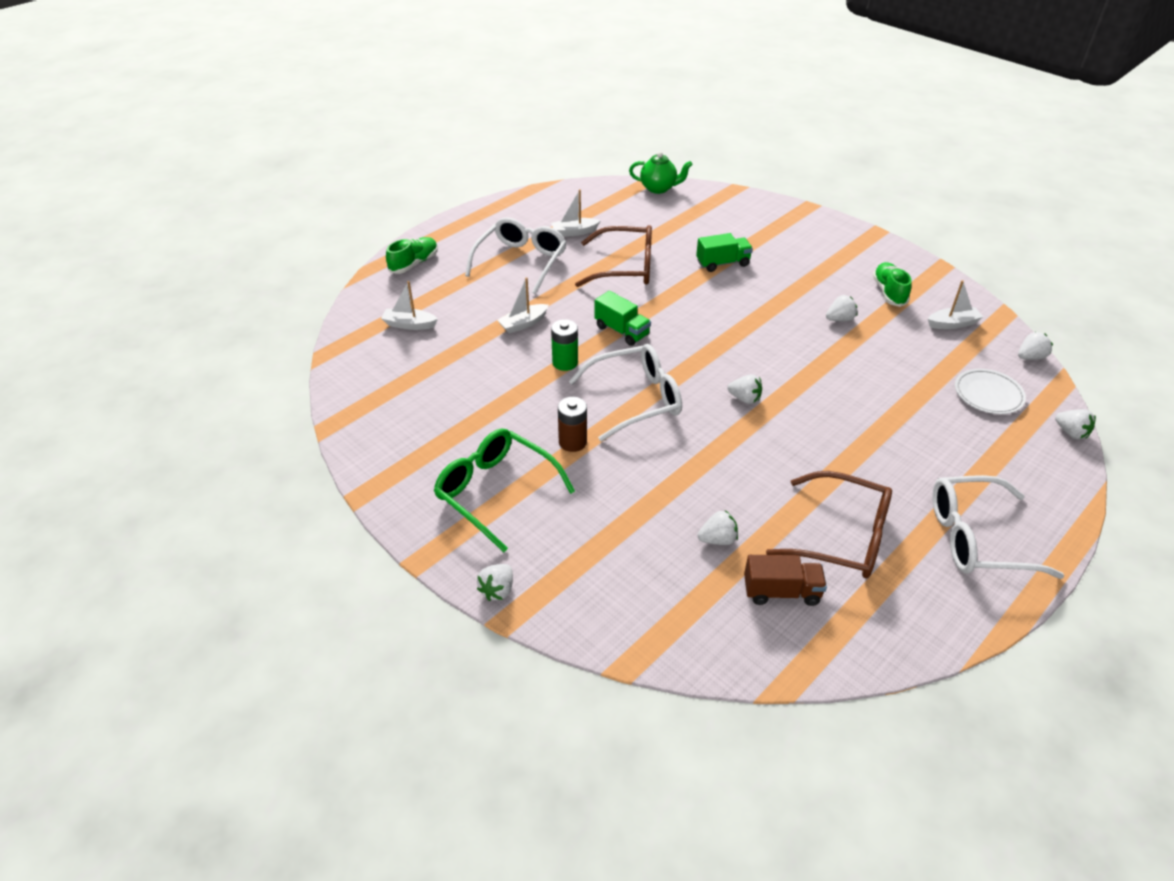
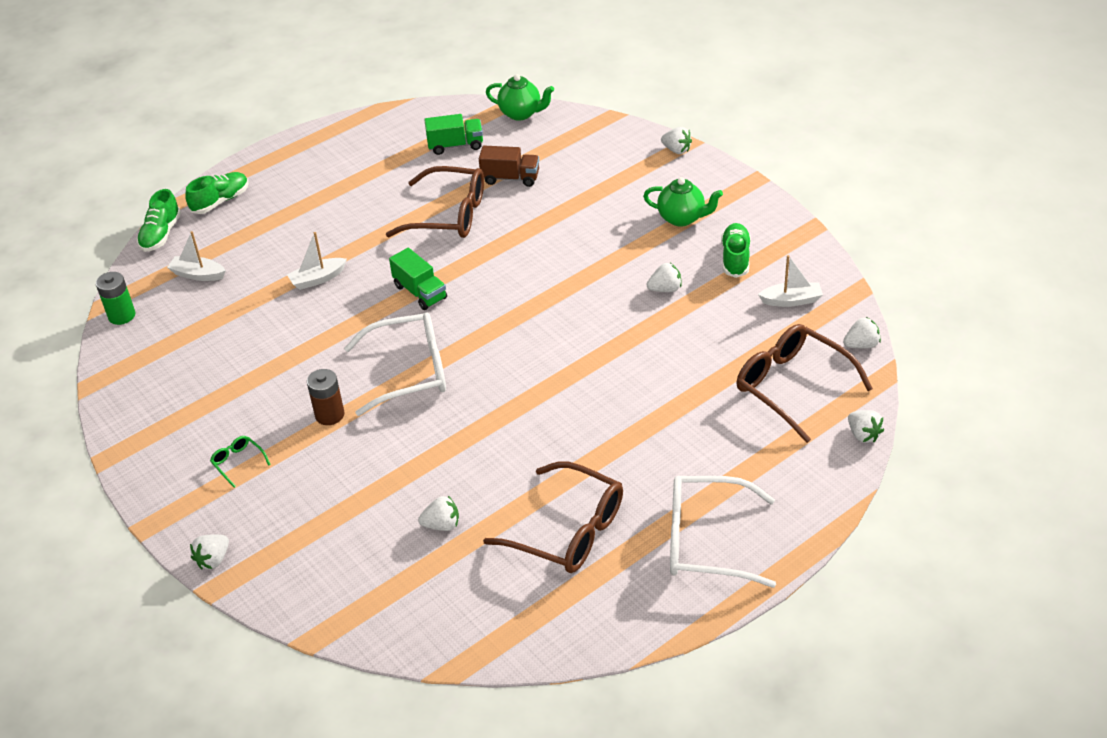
camera: 10 degrees right, 0 degrees up
green glasses [434,428,575,552] -> green glasses [210,436,271,488], size x0.42
white glasses [465,217,567,294] -> none
white boat [551,189,601,237] -> none
green battery [551,319,578,371] -> green battery moved to [96,272,135,325]
green truck [696,233,753,272] -> green truck moved to [424,114,483,155]
white strawberry [728,374,762,404] -> white strawberry moved to [661,127,692,154]
brown truck [744,555,827,606] -> brown truck moved to [479,146,539,187]
white plate [955,369,1026,414] -> brown glasses [736,324,873,443]
none -> green shoe [137,189,181,252]
none -> green teapot [643,177,723,227]

